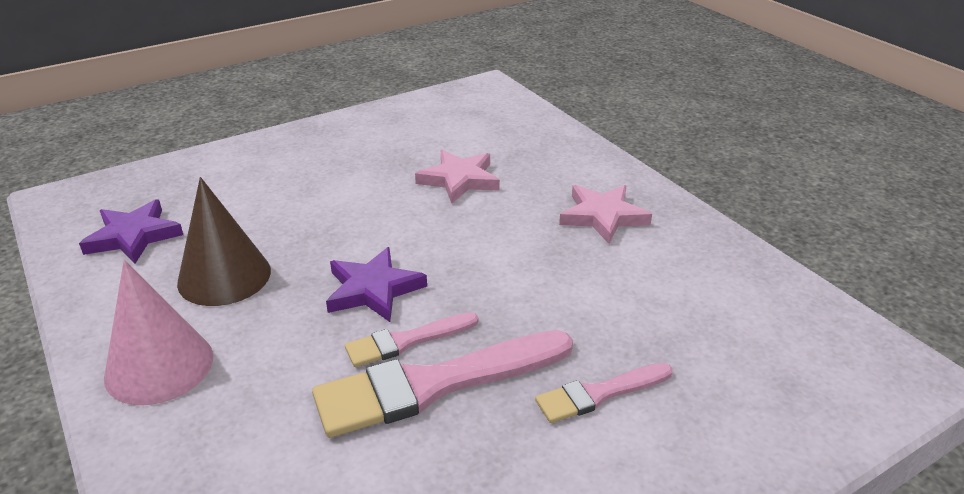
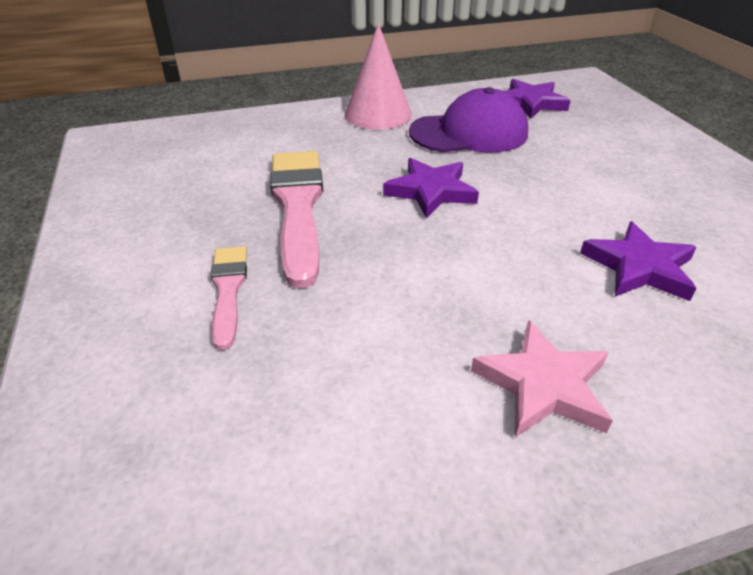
camera: 105 degrees right, 5 degrees up
brown cone [177,177,271,306] -> purple cap [409,87,528,153]
pink brush [345,312,478,367] -> none
pink star [415,150,500,203] -> purple star [580,221,697,301]

